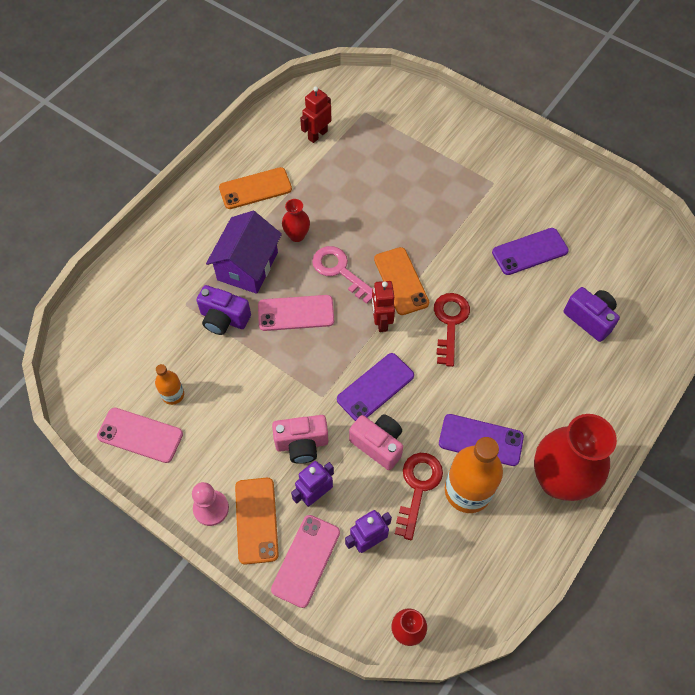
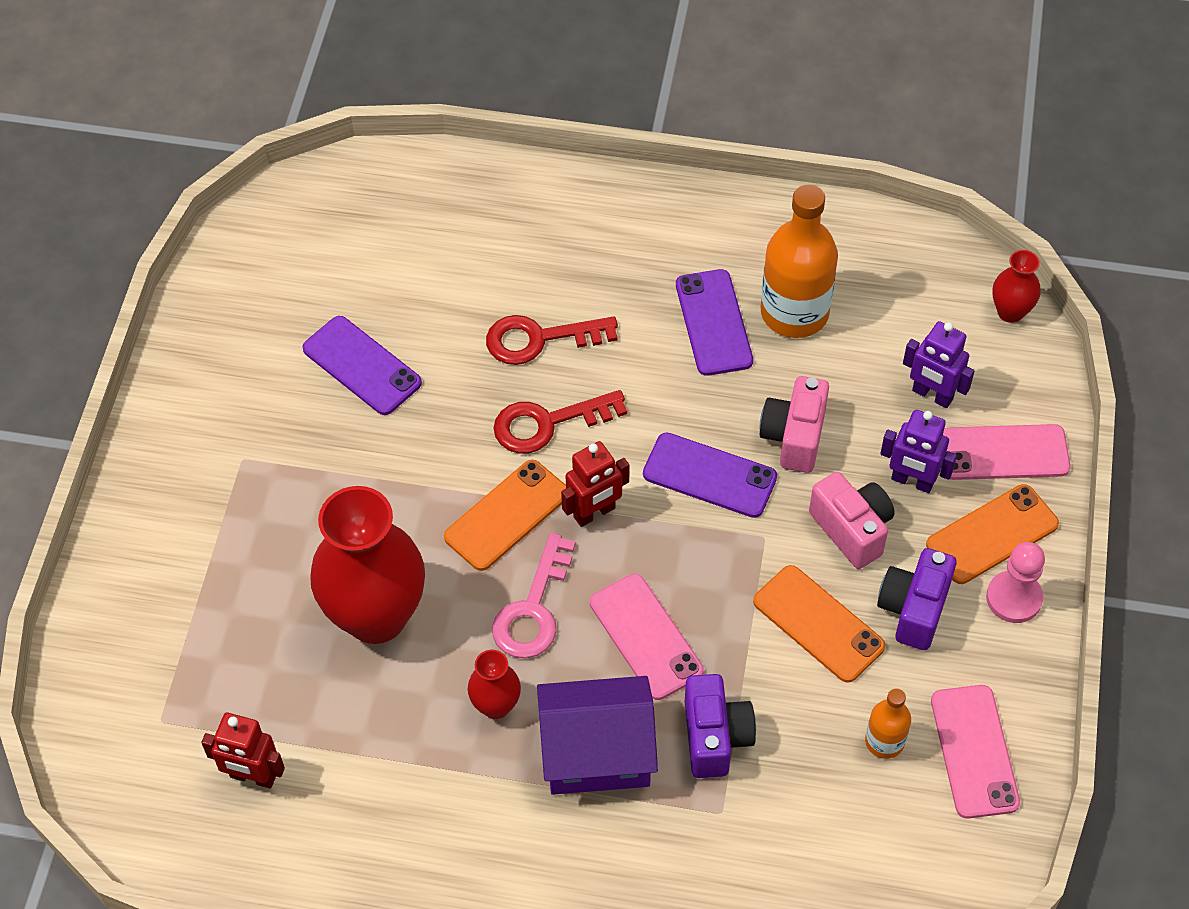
camera: 115 degrees left, 5 degrees down
orange phone [219,167,292,209] -> orange phone moved to [753,565,885,683]
red key [395,453,443,540] -> red key moved to [486,315,618,365]
red vase [534,414,617,501] -> red vase moved to [310,486,425,644]
purple camera [564,287,620,342] -> purple camera moved to [877,548,957,650]

